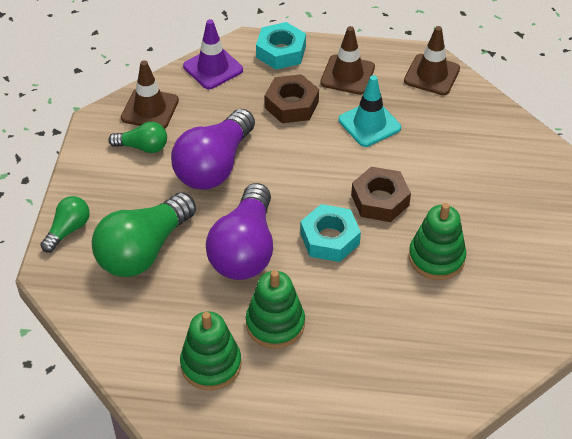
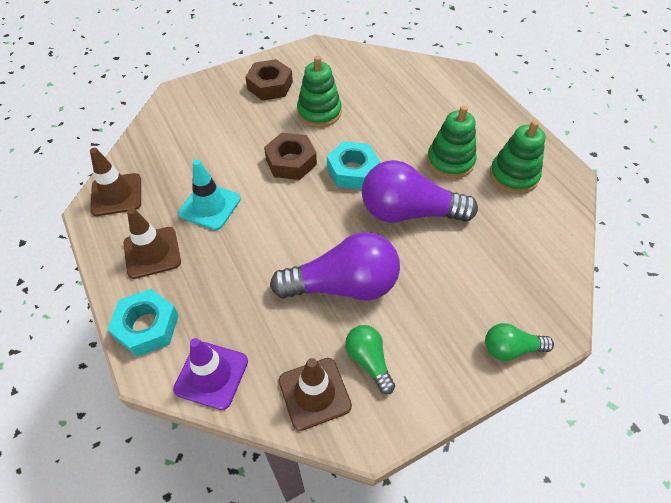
camera: 125 degrees left, 5 degrees up
green light bulb [92,192,196,277] -> none
purple light bulb [206,183,273,280] -> purple light bulb turned 150 degrees counterclockwise [362,160,478,223]
brown nut [265,74,319,123] -> brown nut moved to [245,59,293,101]

